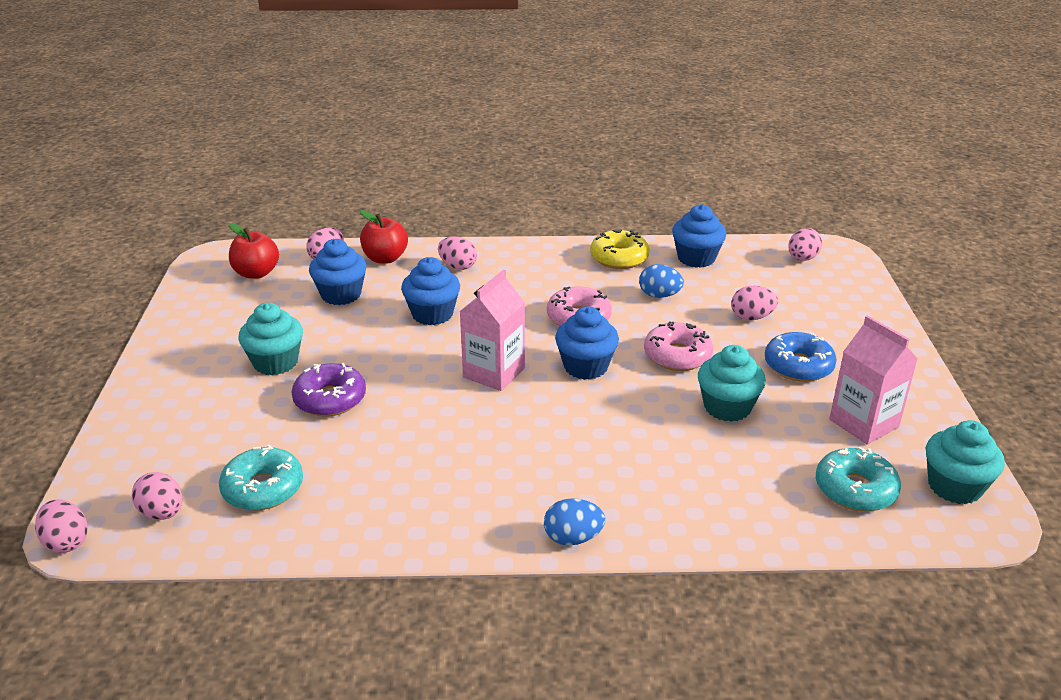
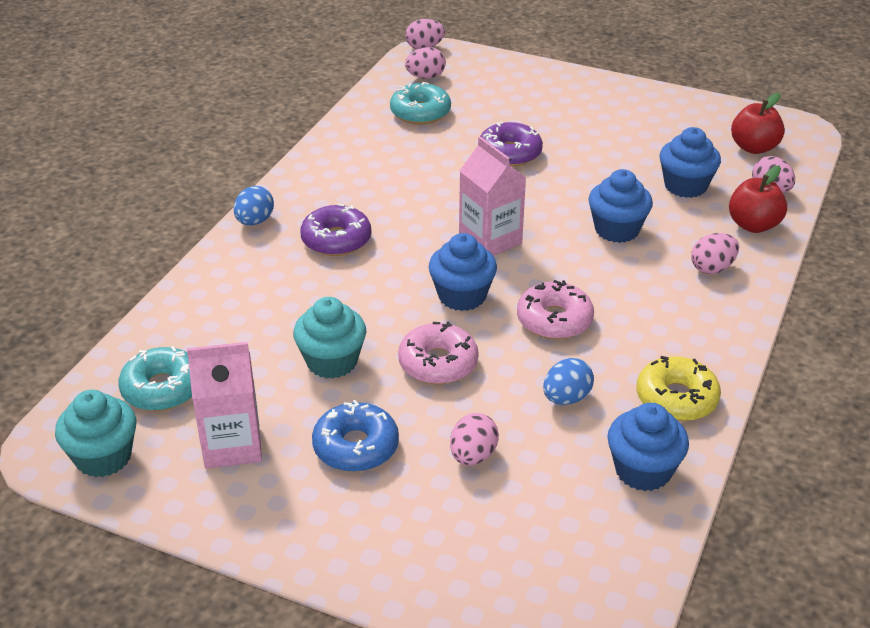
camera: 115 degrees right, 5 degrees up
turquoise cupcake [238,303,303,375] -> none
pink egg [788,228,822,261] -> none
none -> purple donut [300,203,371,256]

